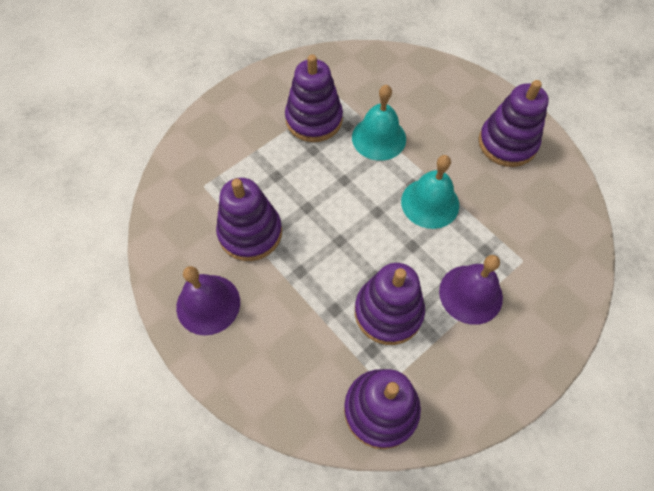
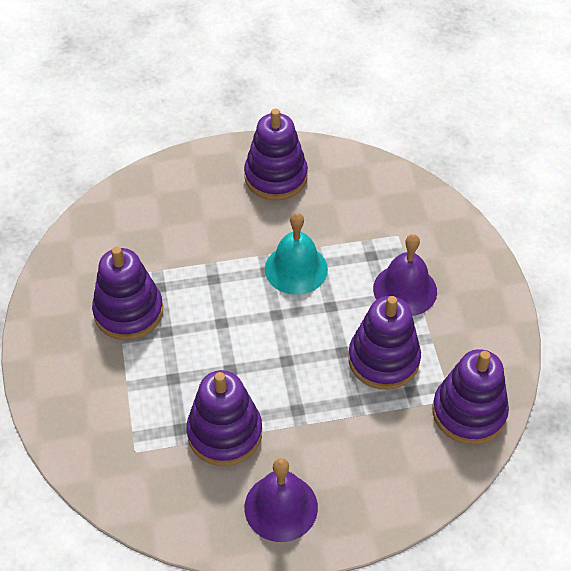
camera: 60 degrees left, 10 degrees down
turquoise bell [352,85,406,161] -> none

